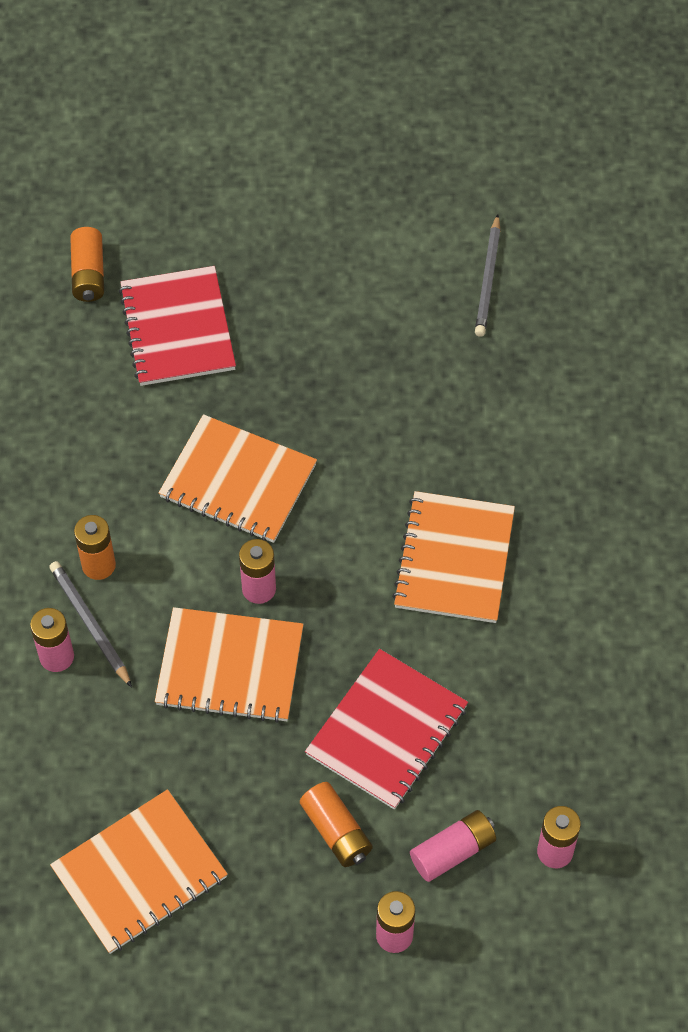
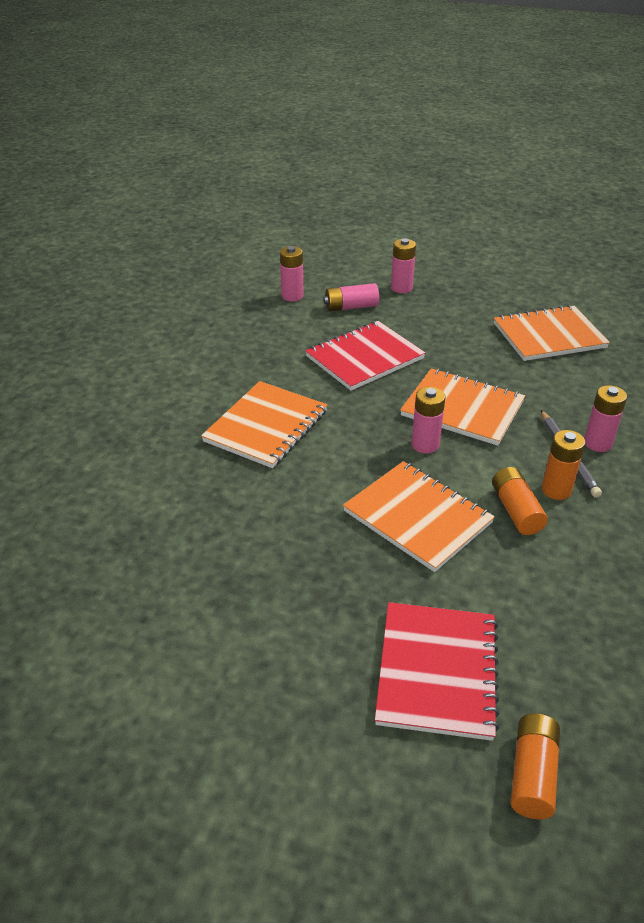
camera: 160 degrees left, 20 degrees down
orange battery [300,782,373,867] -> orange battery moved to [492,467,548,535]
grey pencil [475,214,501,337] -> none

